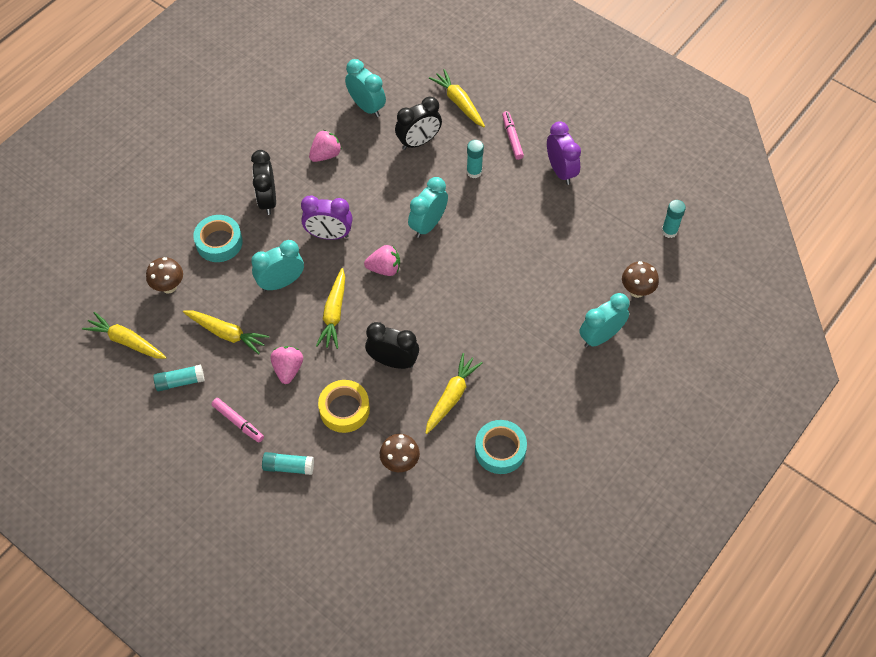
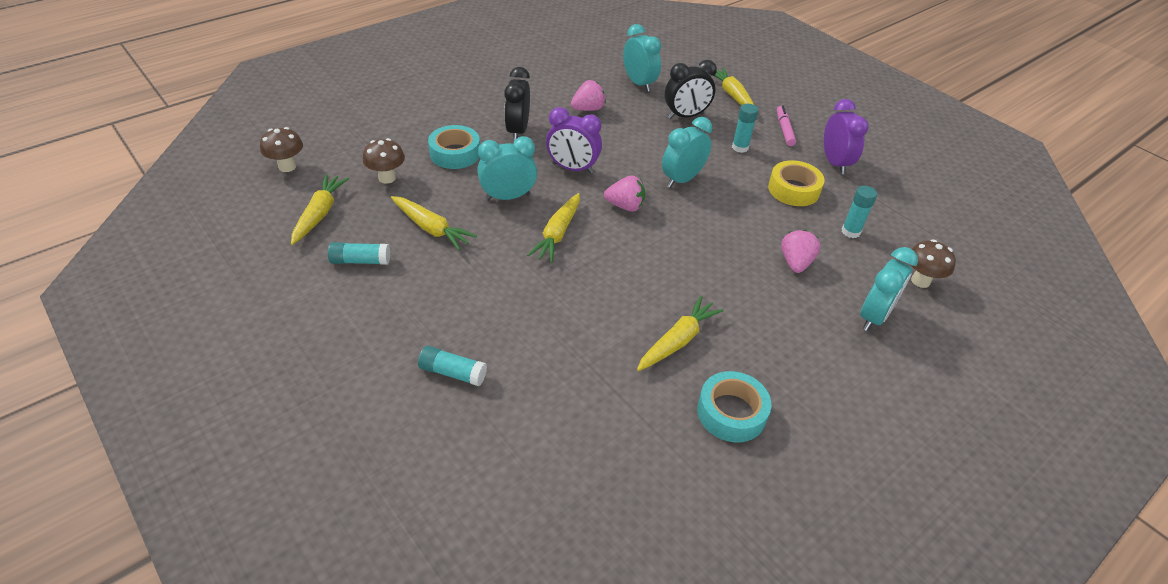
camera: 10 degrees right, 15 degrees down
yellow carrot [82,312,167,359] -> yellow carrot turned 60 degrees clockwise [291,174,349,245]
pink marker [211,398,264,443] -> none
pink strawberry [271,346,303,384] -> pink strawberry moved to [781,230,821,273]
yellow tape [318,380,370,433] -> yellow tape moved to [768,160,825,206]
black clock [365,322,419,369] -> none
brown mushroom [380,434,420,472] -> brown mushroom moved to [260,127,303,172]
turquoise clock [579,293,630,348] -> turquoise clock turned 150 degrees clockwise [860,247,918,331]
turquoise glue stick [662,200,686,238] -> turquoise glue stick moved to [842,186,877,238]

